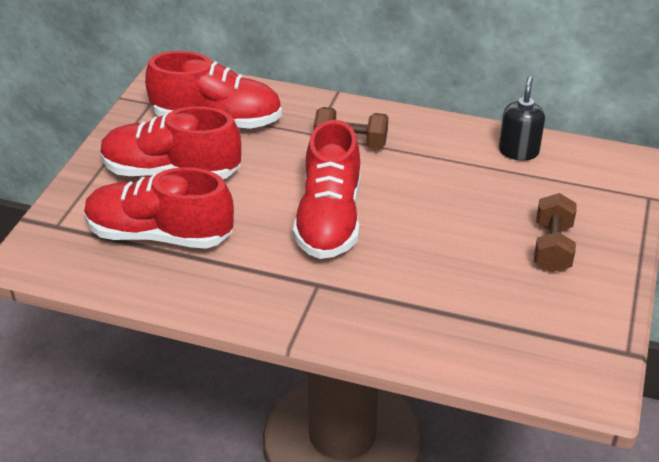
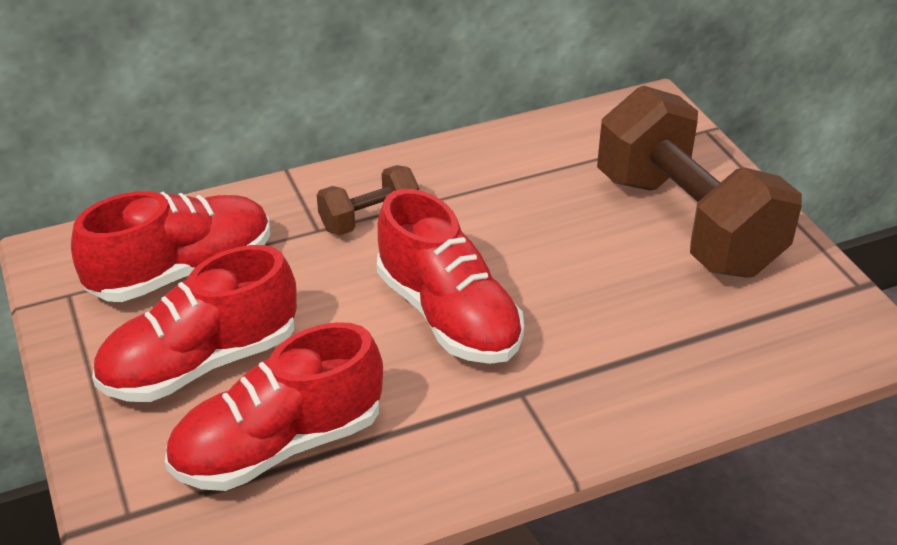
camera: 40 degrees left, 0 degrees up
black soap dispenser [499,76,545,161] -> none
brown dumbbell [534,193,577,272] -> brown dumbbell [597,86,802,278], size x2.16

